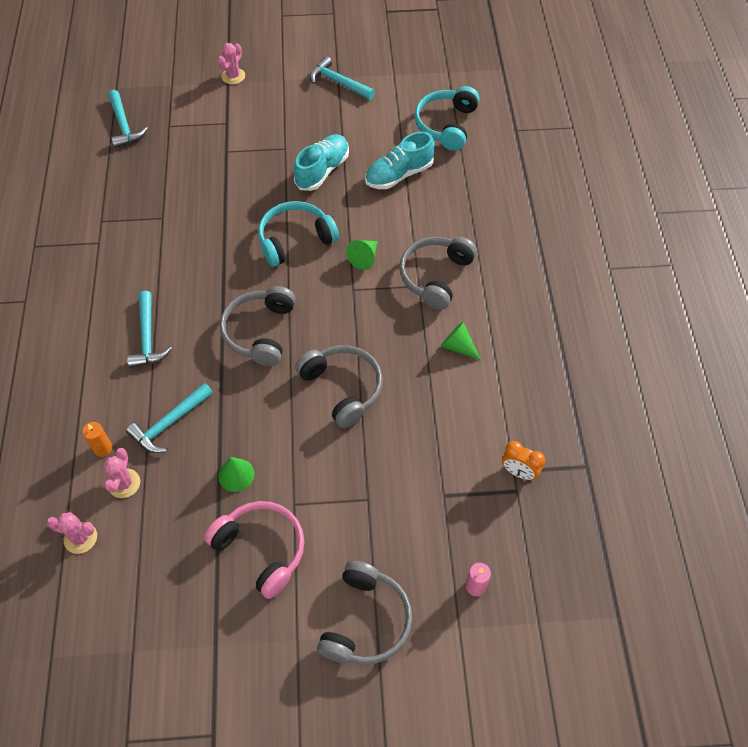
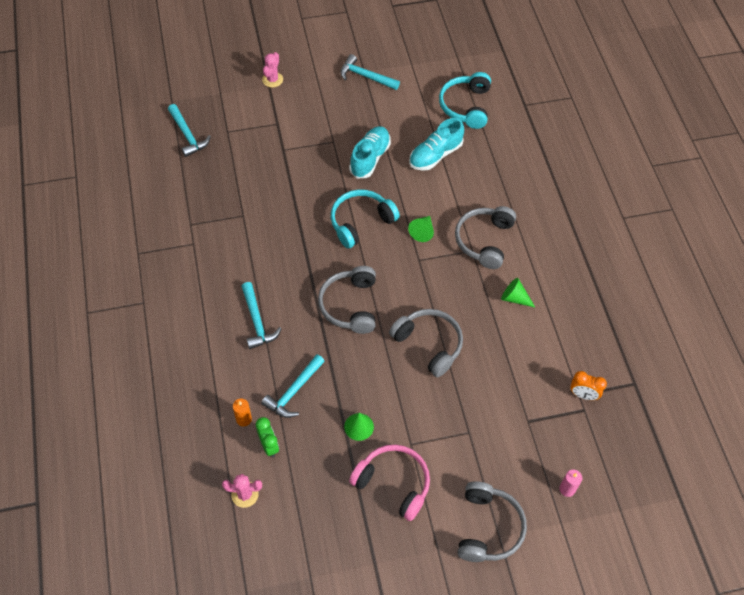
camera: 10 degrees left, 0 degrees up
pink cactus [104,448,140,498] -> green clock [256,417,279,457]

